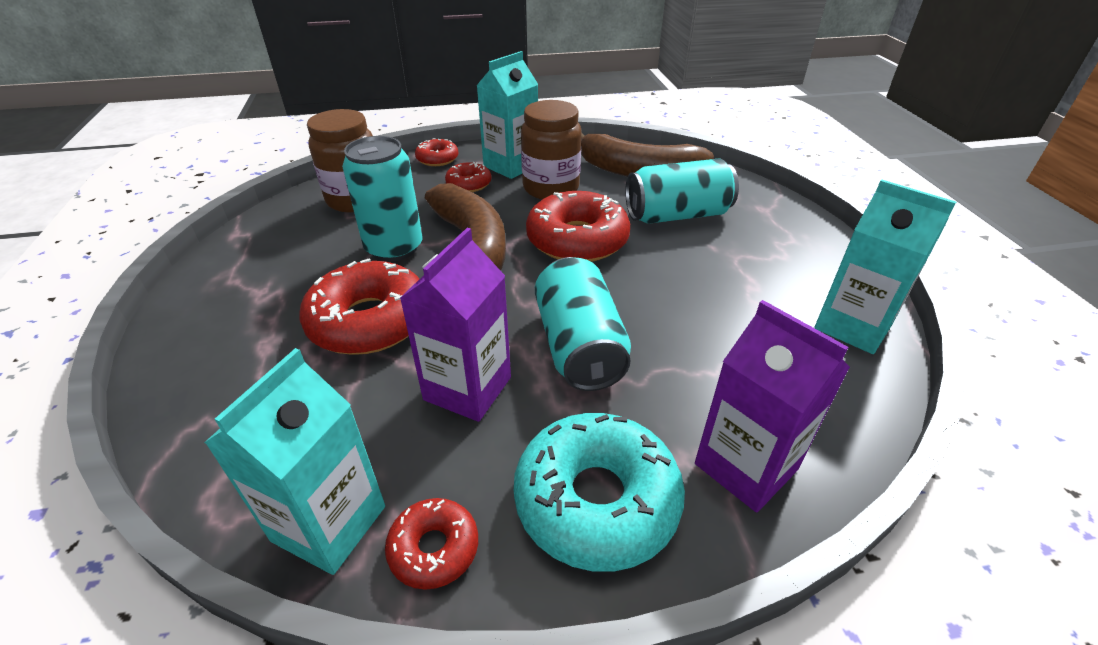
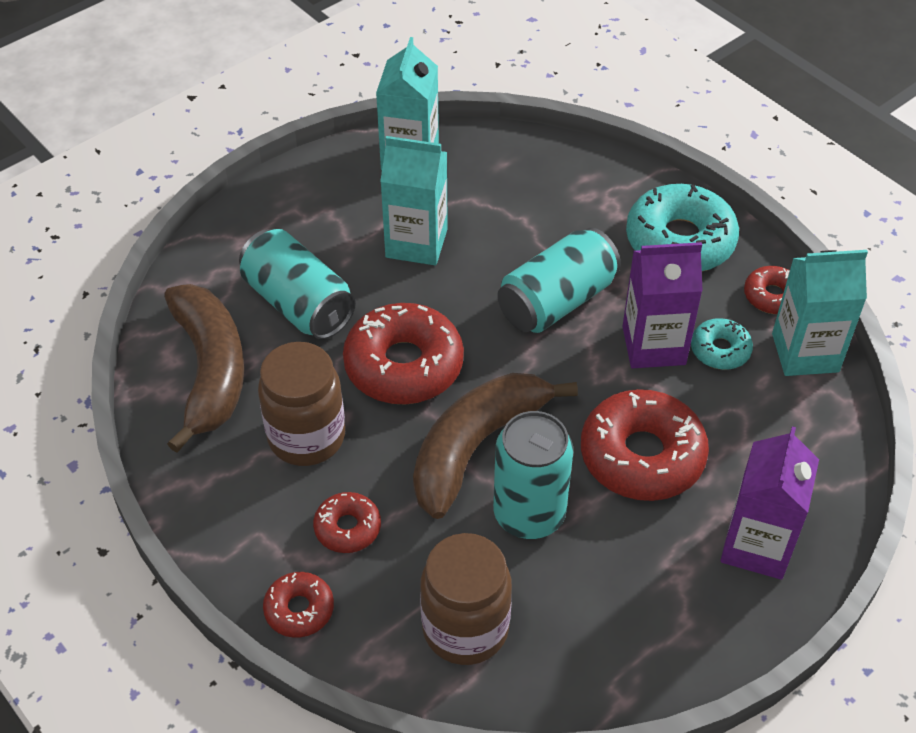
camera: 120 degrees left, 10 degrees up
turquoise carton [476,51,538,179] -> turquoise carton moved to [380,136,448,265]
purple carton [695,300,850,513] -> purple carton moved to [720,426,819,580]
none -> turquoise donut [691,318,753,370]

